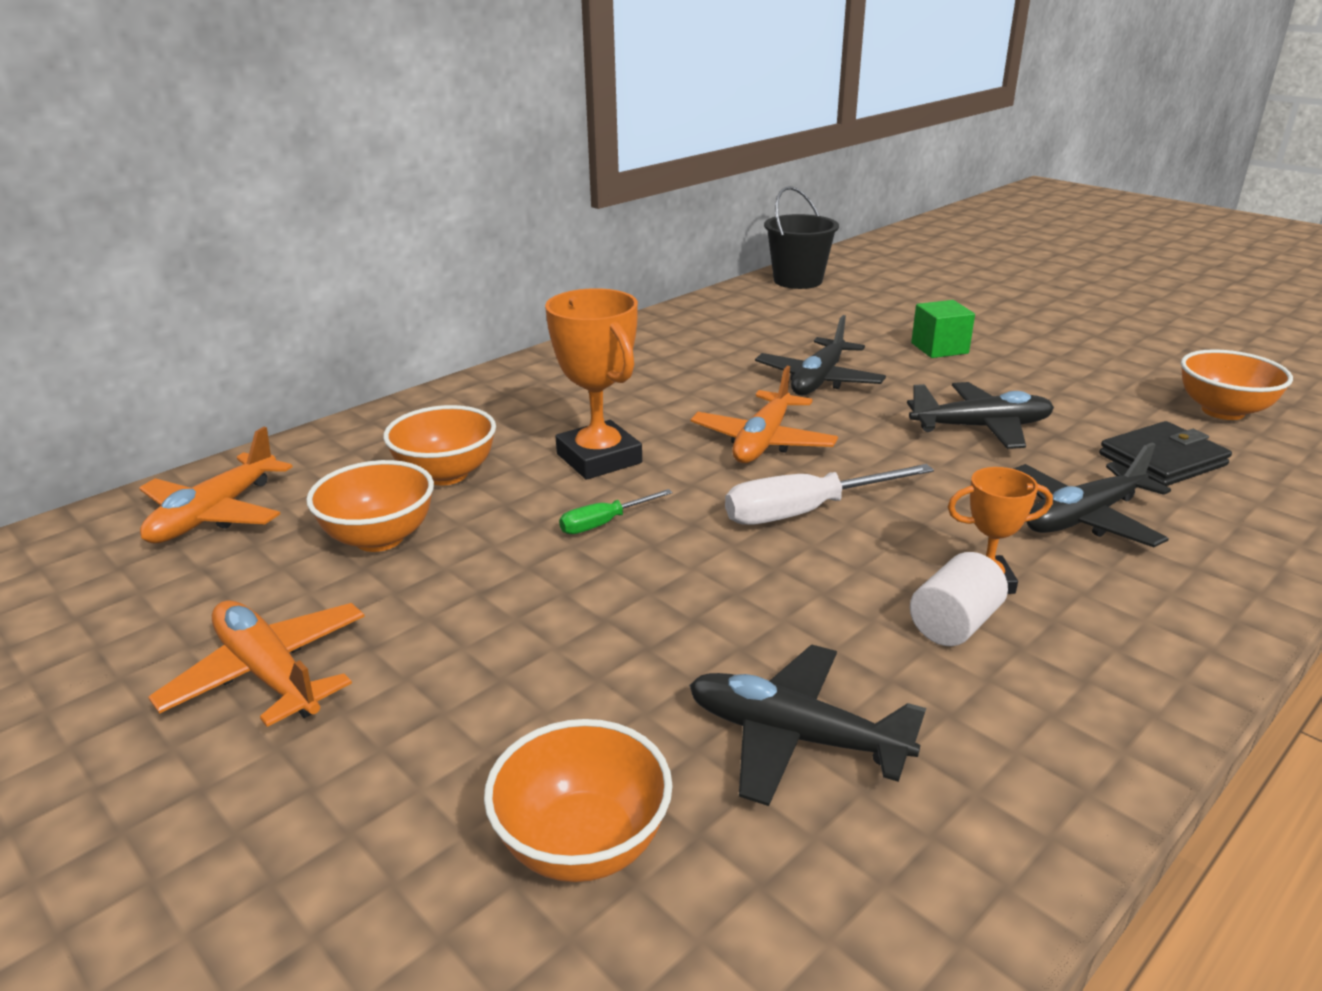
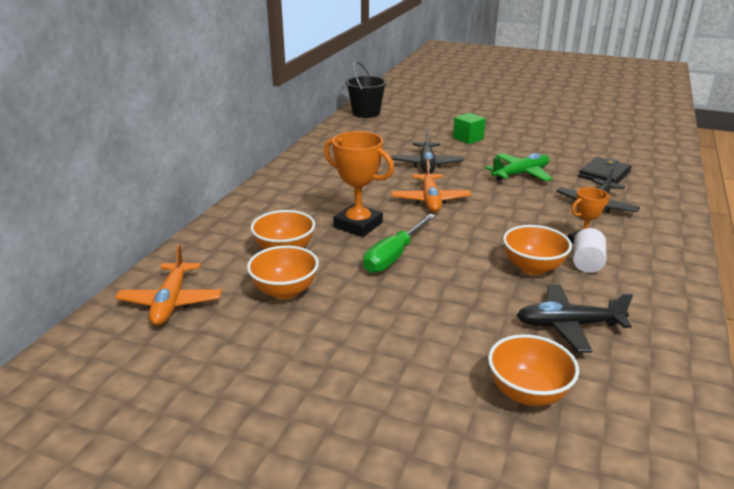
camera: 25 degrees left, 0 degrees up
orange plane [148,600,365,727] -> none
green screwdriver [559,489,673,534] -> green screwdriver [363,214,436,273], size x1.82
white screwdriver [725,464,934,525] -> none
black plane [907,382,1054,449] -> green plane [485,153,553,182]
orange bowl [1181,349,1293,420] -> orange bowl moved to [503,225,572,275]

